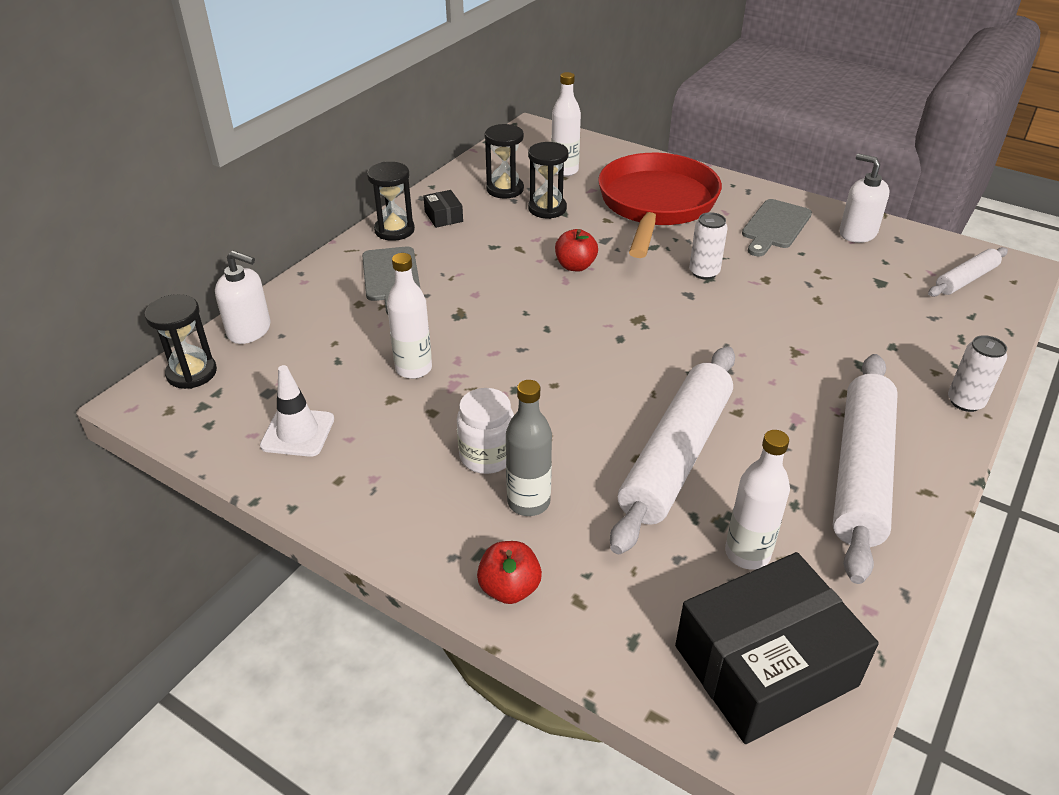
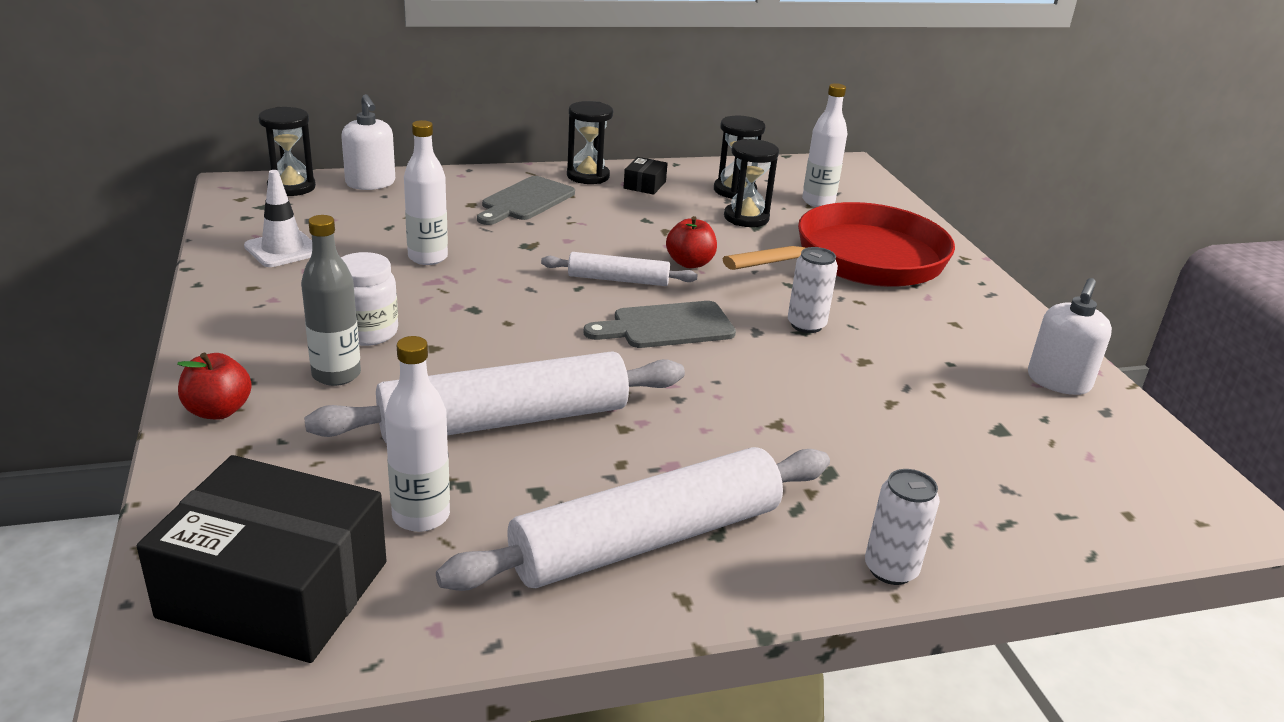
camera: 40 degrees right, 10 degrees down
grey cutting board [742,199,812,256] -> grey cutting board moved to [584,301,736,348]
white soap dispenser [839,153,890,243] -> white soap dispenser turned 150 degrees counterclockwise [1028,278,1112,395]
white rolling pin [928,247,1008,297] -> white rolling pin moved to [541,252,698,286]

